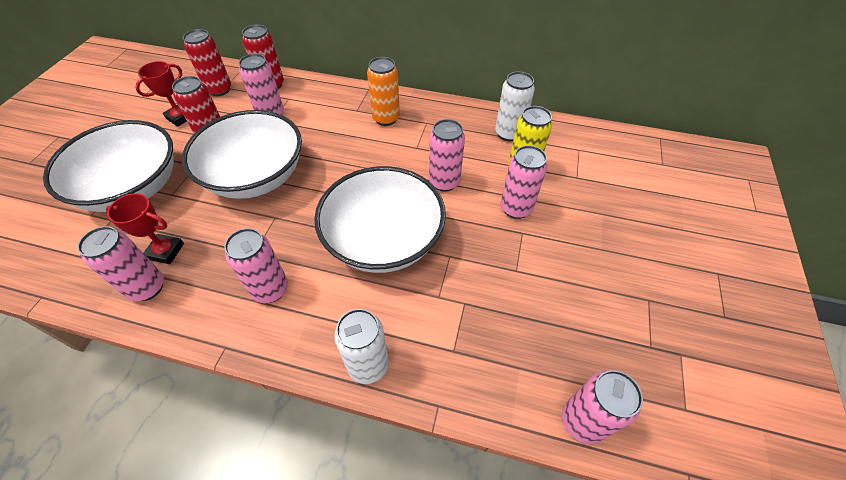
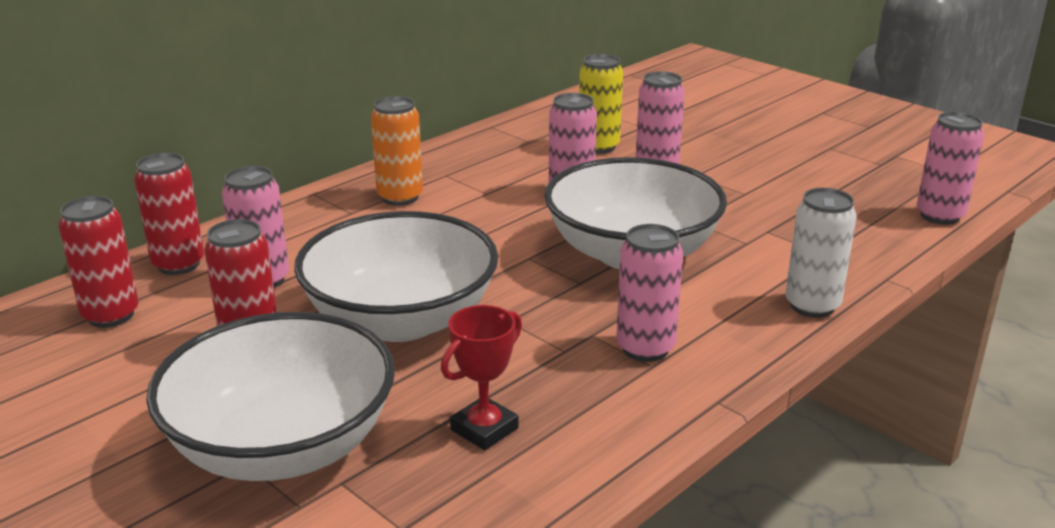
camera: 60 degrees left, 25 degrees down
pink can [77,226,164,301] -> none
red trophy [135,61,187,127] -> none
white can [495,71,535,141] -> none

